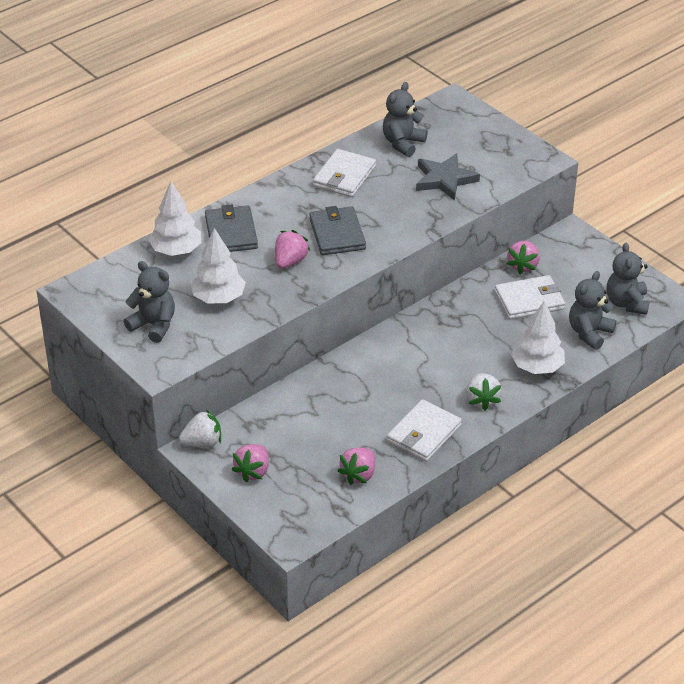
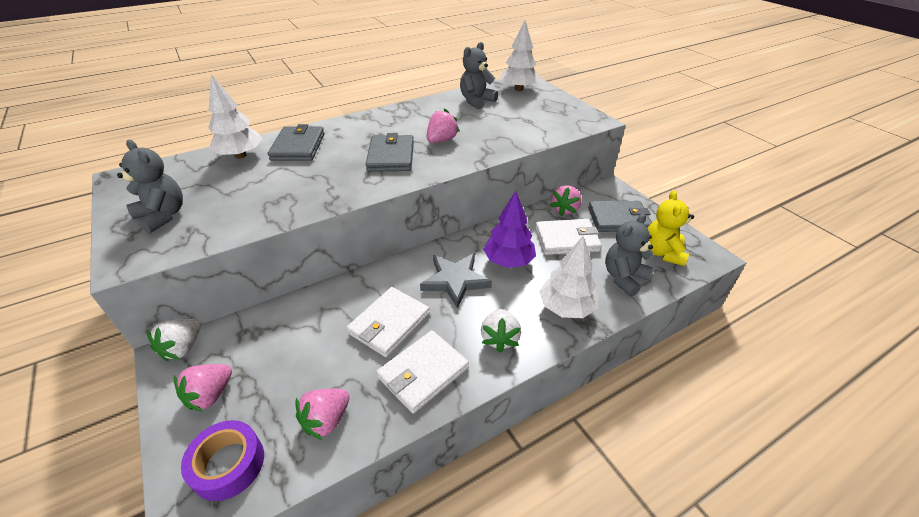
camera: 10 degrees right, 0 degrees up
white strawberry [179,409,221,447] -> white strawberry turned 120 degrees clockwise [147,319,201,361]
white tree [191,228,246,303] -> white tree moved to [500,20,540,91]
pink strawberry [275,230,310,269] -> pink strawberry moved to [427,109,460,143]
white wallet [313,149,376,197] -> white wallet moved to [346,287,430,357]
grey star [416,153,480,201] -> grey star moved to [420,253,492,309]
grey teddy bear [607,243,649,315] -> yellow teddy bear [648,190,694,266]
none -> purple tape [181,420,264,501]
none -> purple tree [483,191,536,268]
none -> grey wallet [588,201,652,232]

